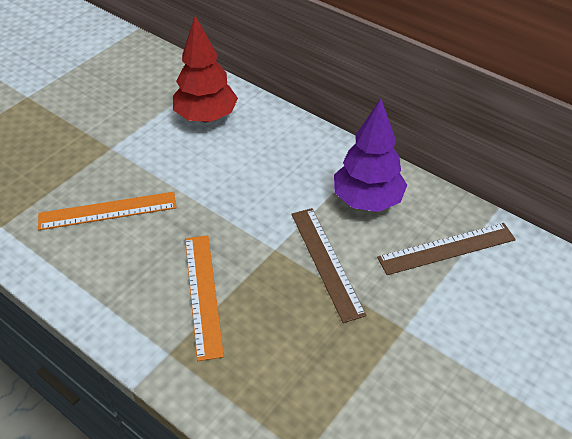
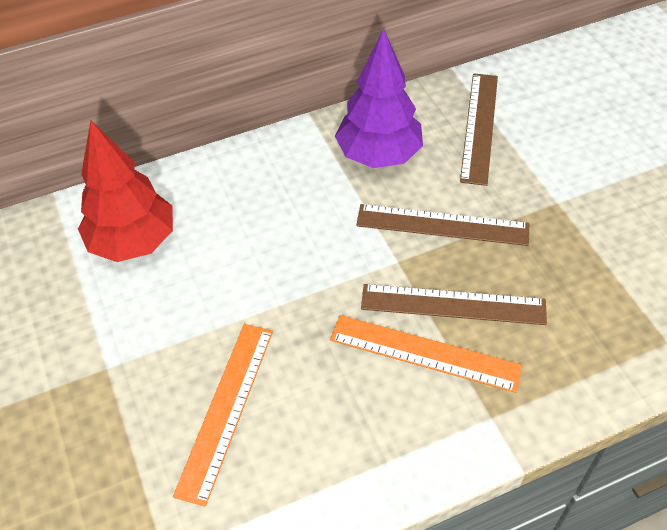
camera: 60 degrees left, 5 degrees up
none -> brown ruler [361,284,547,325]

